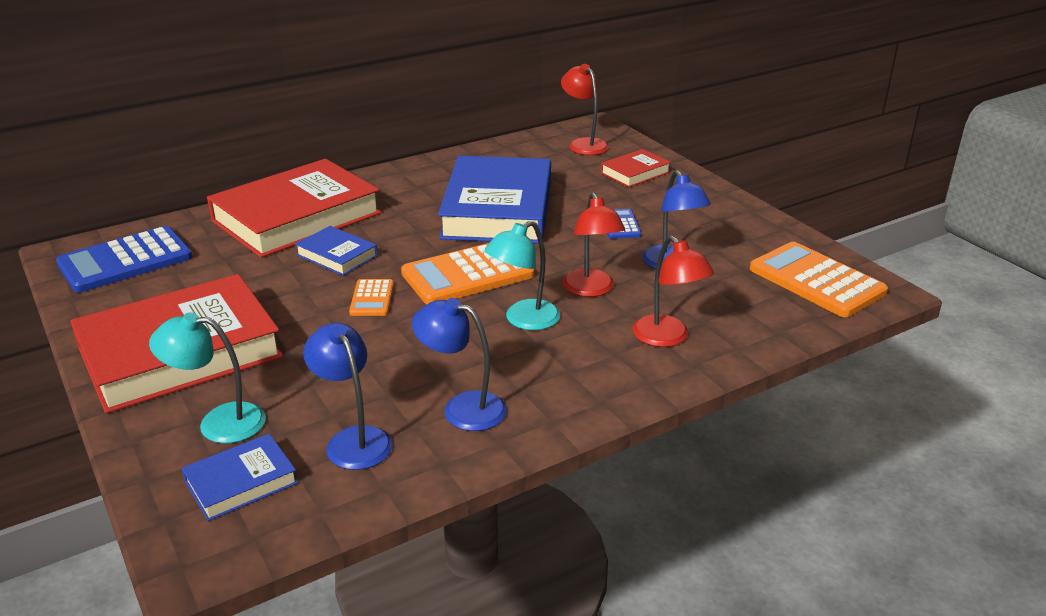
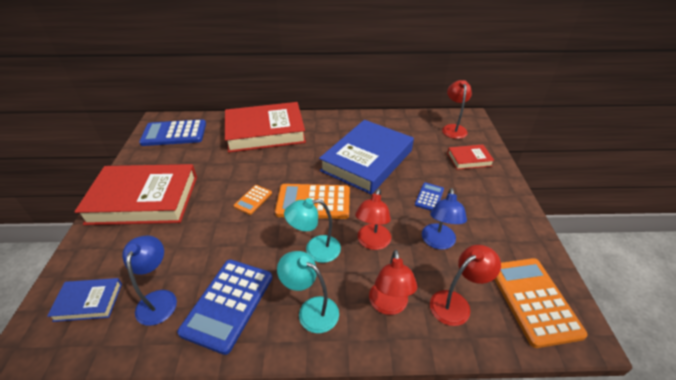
camera: 30 degrees right, 10 degrees up
turquoise lamp [149,312,266,444] -> turquoise lamp moved to [277,251,339,333]
blue book [295,226,378,276] -> none
blue lamp [412,298,507,431] -> blue calculator [177,260,272,355]
none -> red lamp [430,245,501,326]

